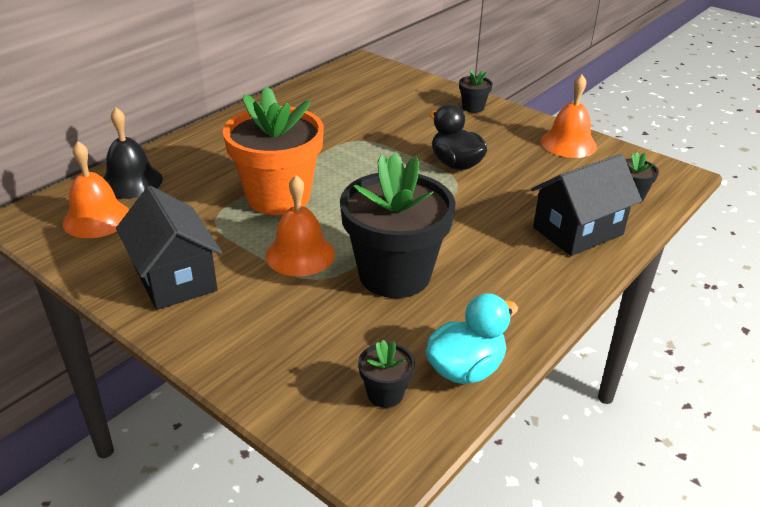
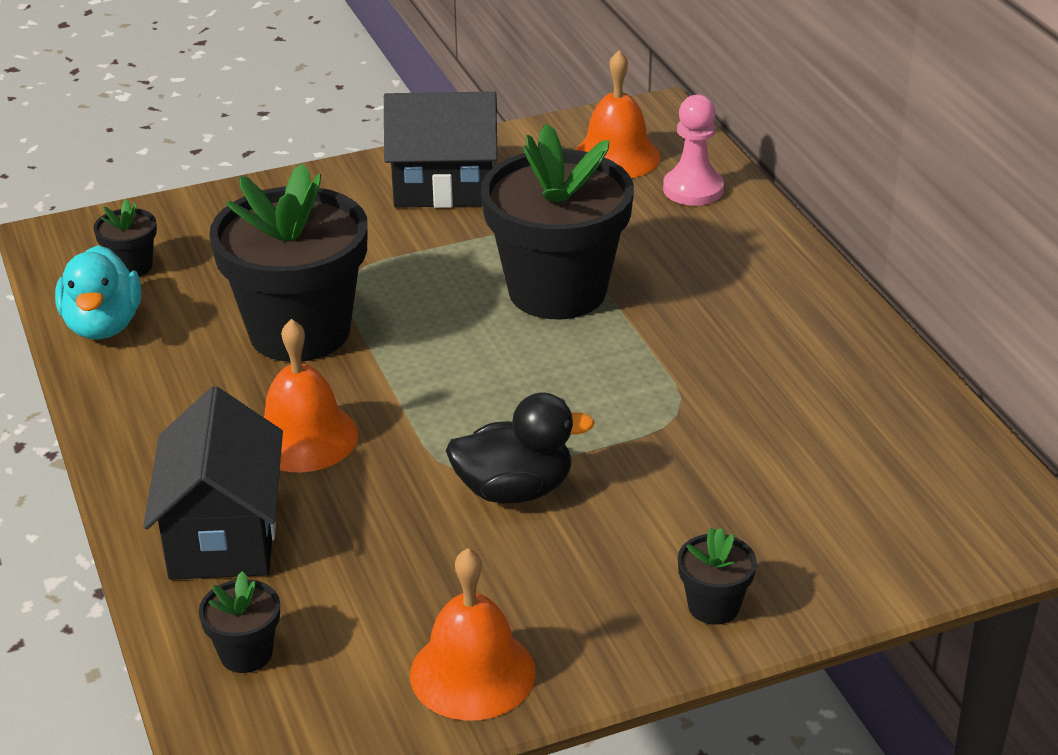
camera: 120 degrees right, 0 degrees up
black bell [103,107,163,199] -> pink pawn [663,94,724,206]
orange flower pot [223,86,324,215] -> black flower pot [481,124,634,319]
orange bell [266,175,335,276] -> orange bell moved to [264,319,359,472]

